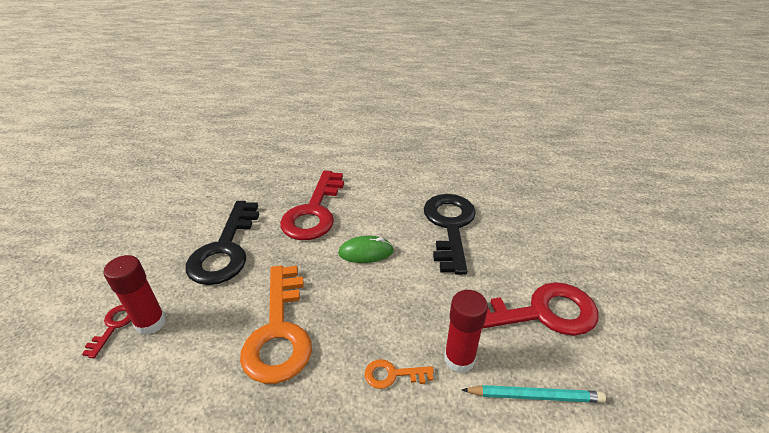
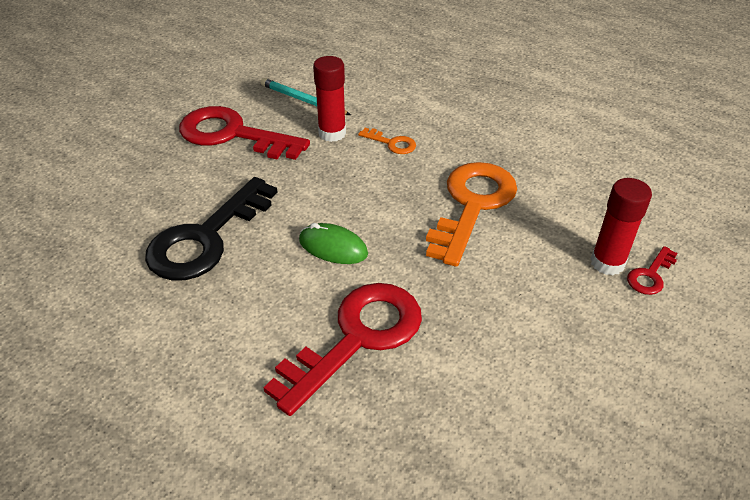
camera: 150 degrees left, 5 degrees up
black key [186,201,259,285] -> none

